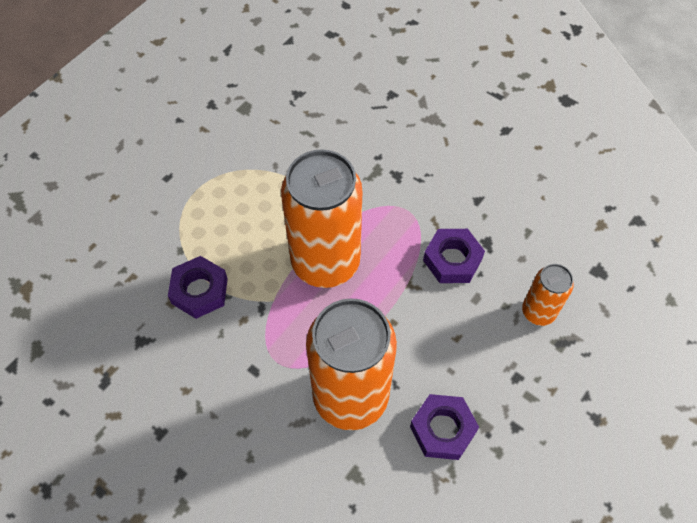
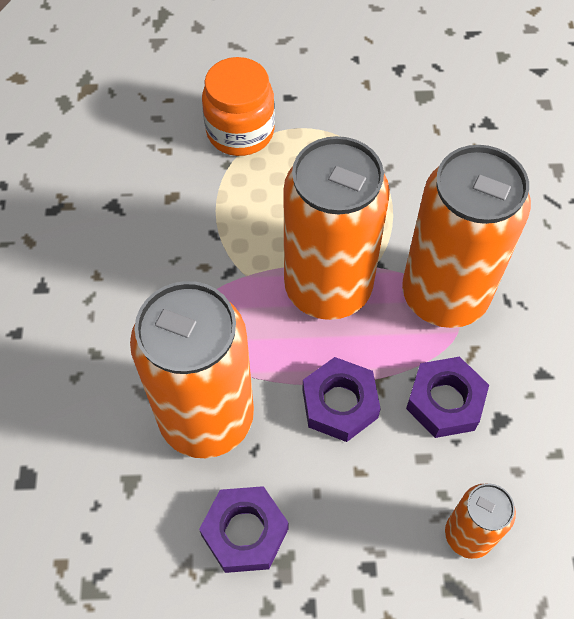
camera: 50 degrees right, 0 degrees up
purple nut [168,256,228,319] -> purple nut moved to [302,357,381,442]
none -> orange jar [202,57,275,156]
none -> orange can [402,145,531,328]

